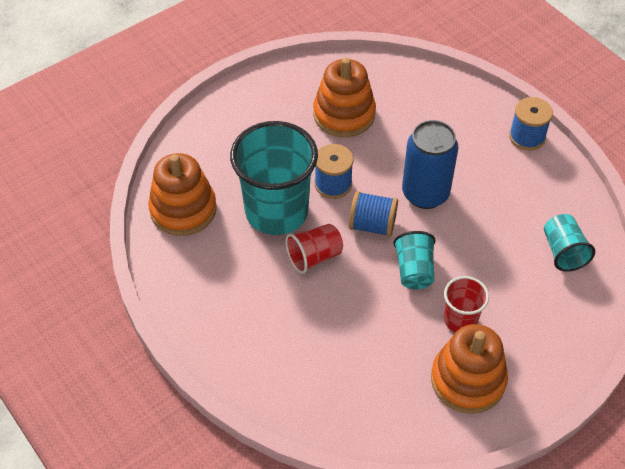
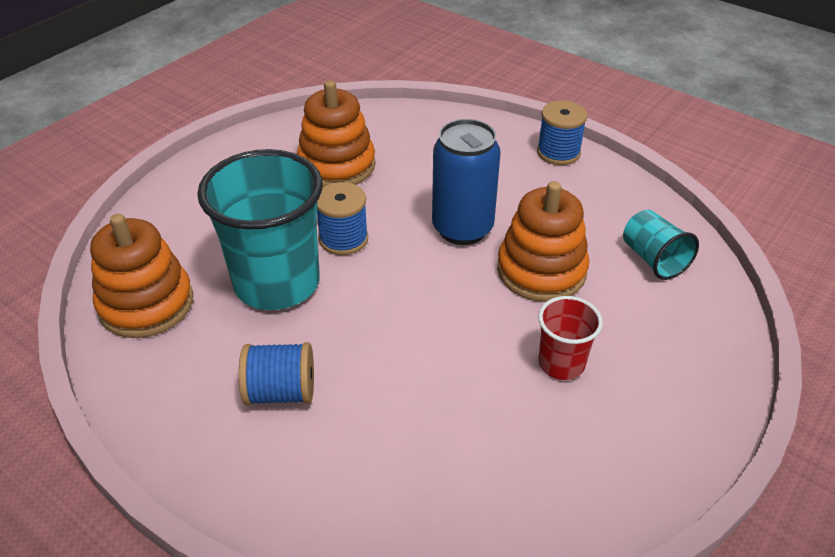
camera: 15 degrees left, 10 degrees down
red cup [285,224,343,273] -> none
blue spool [349,191,398,237] -> blue spool moved to [239,342,314,405]
turquoise cup [393,231,436,289] -> none
orange stacking toy [431,324,508,414] -> orange stacking toy moved to [497,181,589,302]

